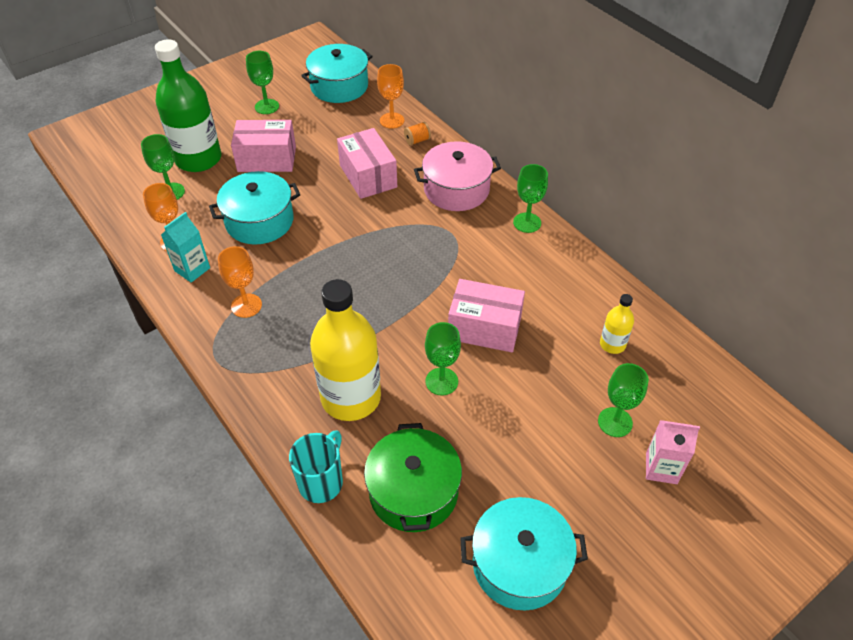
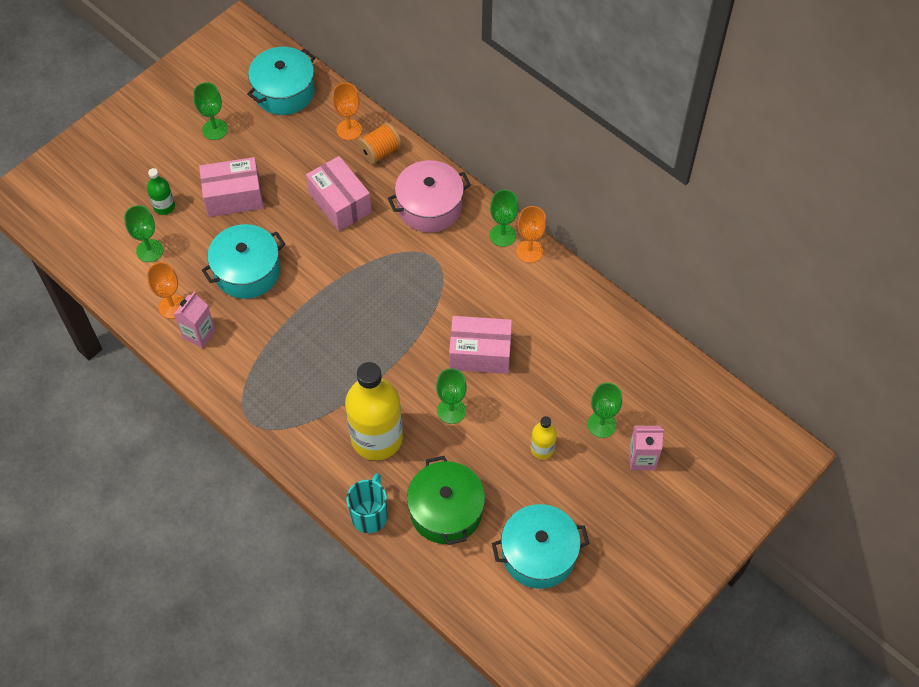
camera: 10 degrees left, 10 degrees up
green bottle [155,39,221,172] -> green bottle [147,168,175,215], size x0.46
turquoise carton [161,212,210,283] -> pink carton [174,291,216,348]
orange goblet [218,246,262,318] -> orange goblet moved to [516,206,546,263]
orange spool [404,122,431,146] -> orange spool [357,122,402,165], size x1.59
yellow bottle [600,294,634,354] -> yellow bottle moved to [531,416,557,459]

